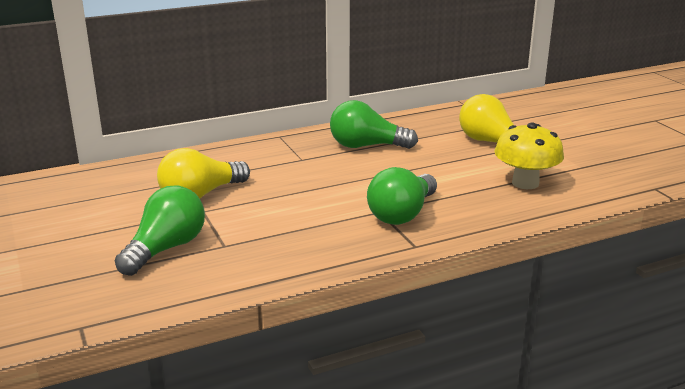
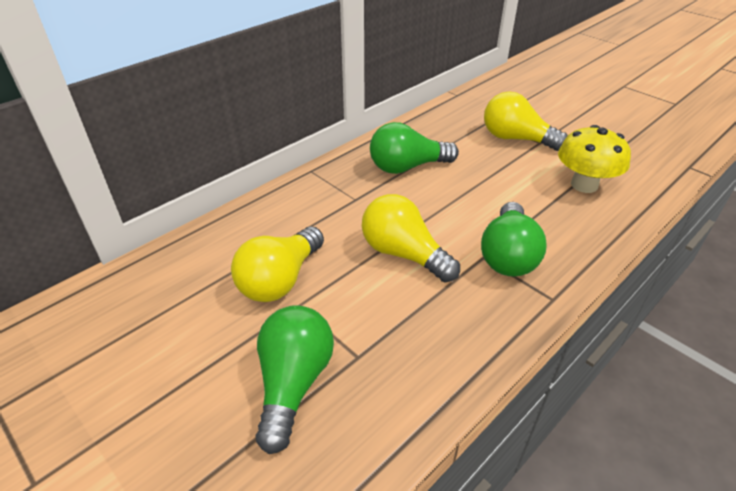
camera: 20 degrees left, 15 degrees up
none -> yellow light bulb [362,194,460,282]

